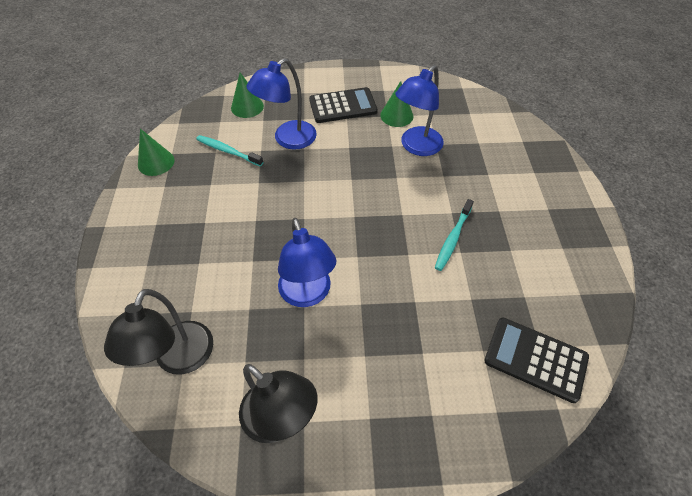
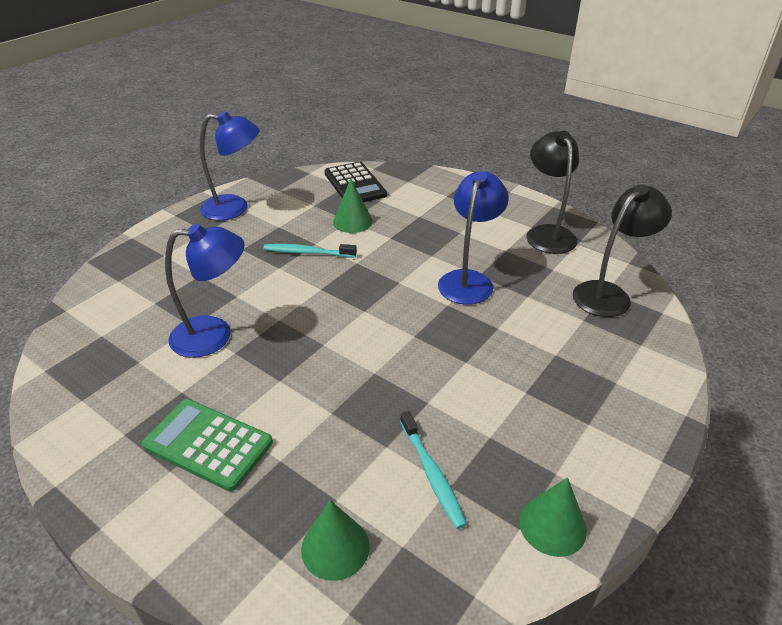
camera: 140 degrees left, 15 degrees down
blue lamp [246,58,317,150] -> blue lamp moved to [200,111,259,221]
black calculator [309,87,378,123] -> green calculator [142,399,273,492]
green cone [380,81,413,127] -> green cone moved to [333,179,373,233]
turquoise toothbrush [435,199,474,271] -> turquoise toothbrush turned 150 degrees counterclockwise [263,244,357,258]

